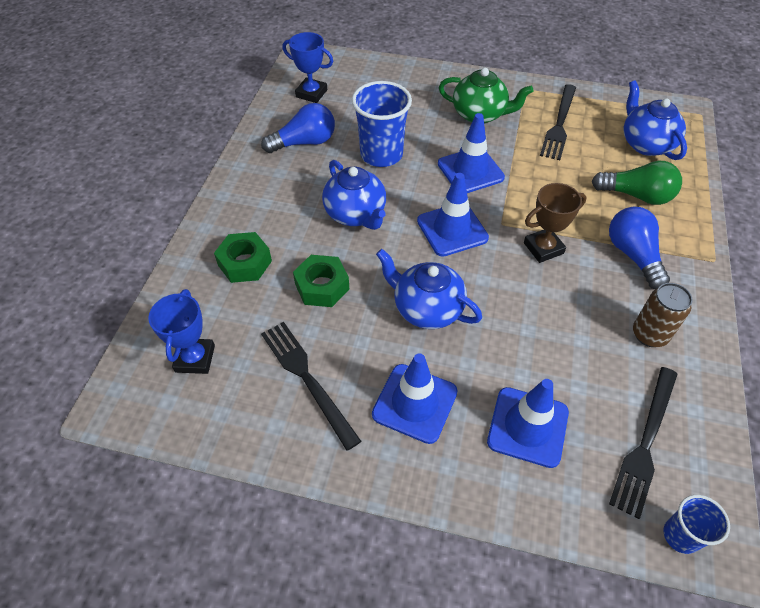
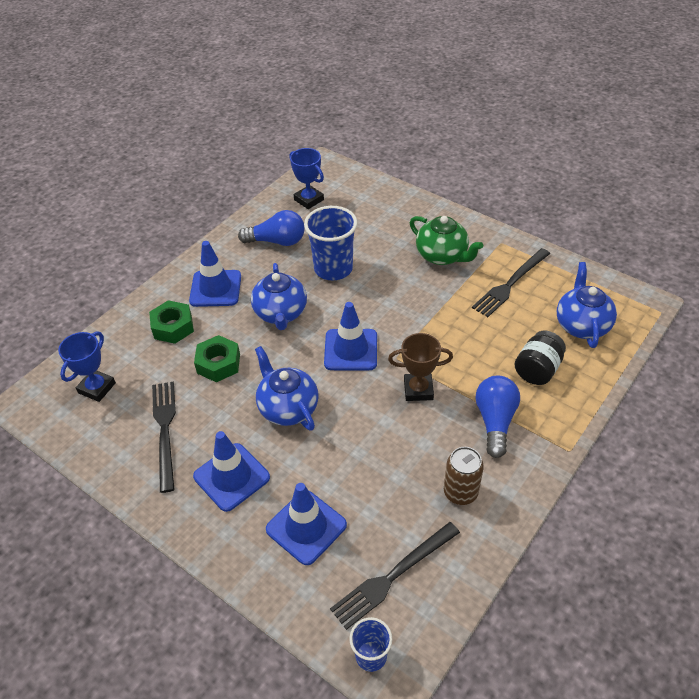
camera: 25 degrees right, 5 degrees down
blue traffic cone [438,113,505,193] -> blue traffic cone moved to [189,241,241,307]
green light bulb [592,161,682,205] -> black jar [515,331,566,385]

